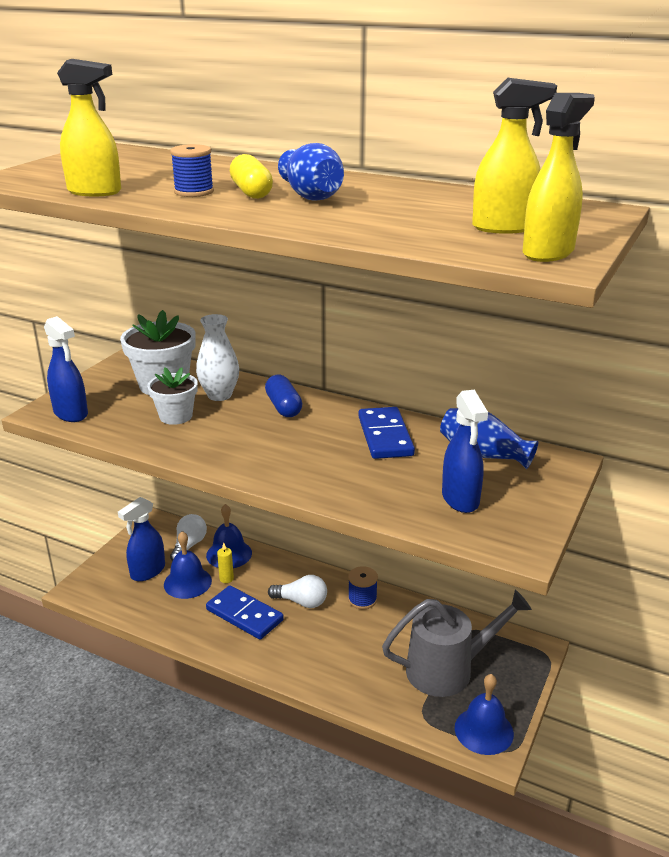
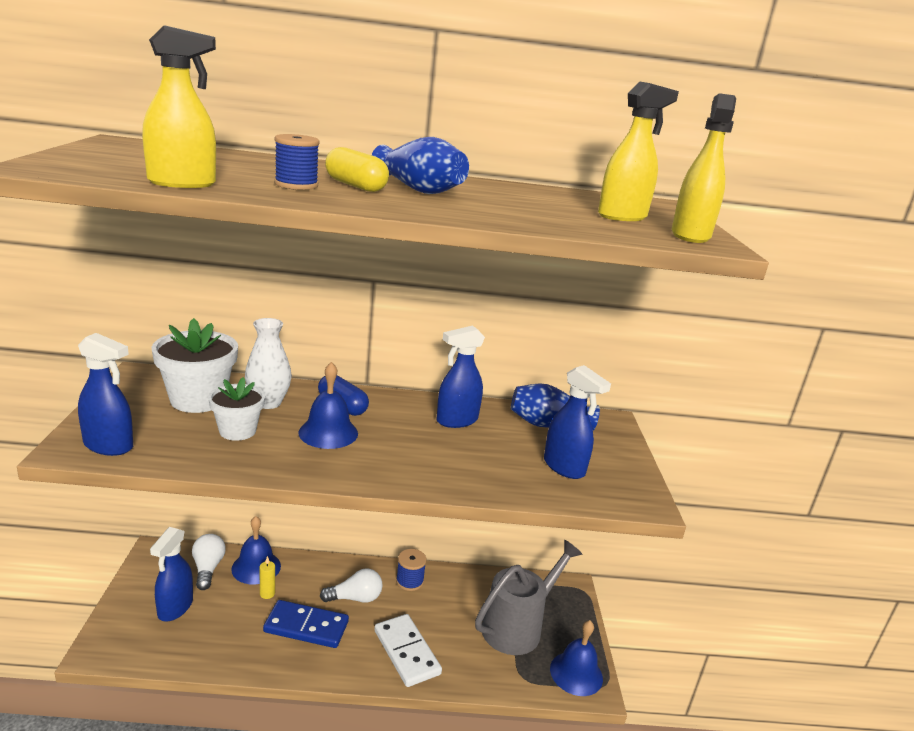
camera: 30 degrees left, 5 degrees down
blue bell [164,531,212,599] -> blue bell moved to [299,362,358,449]
blue domino [358,407,415,459] -> blue spray bottle [437,325,485,428]
none -> white domino [374,614,442,687]

